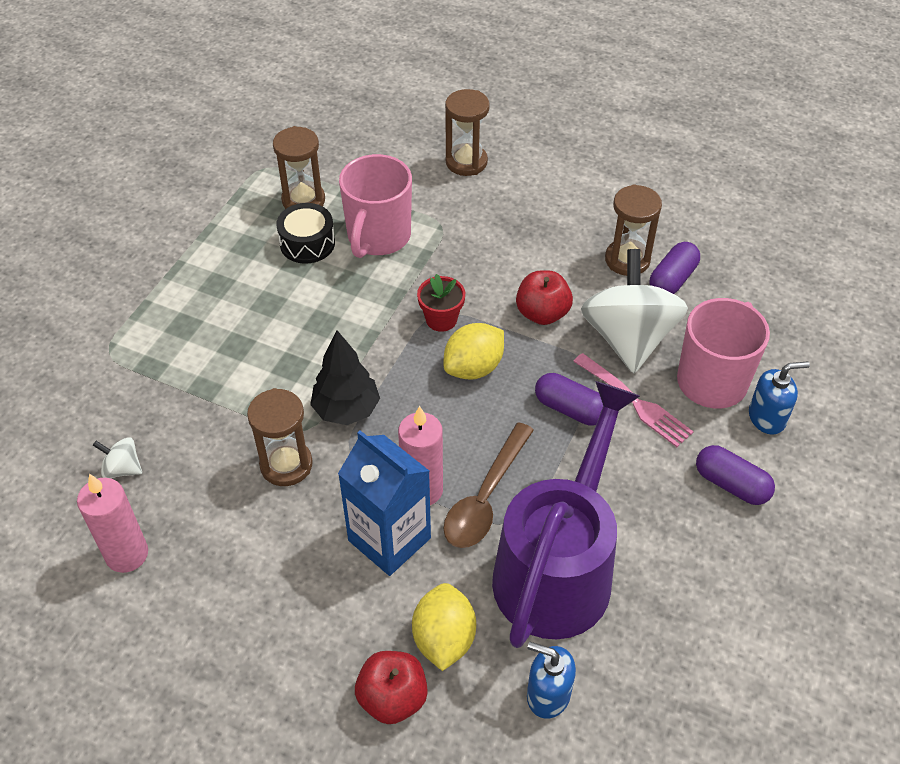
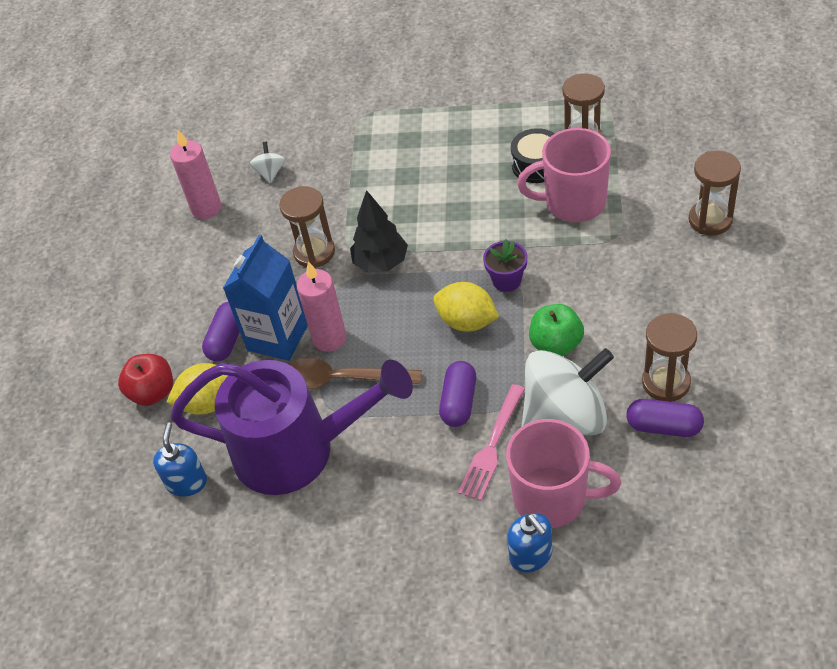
camera: 75 degrees right, 0 degrees up
red flower pot [417,274,465,332] -> purple flower pot [483,239,528,292]
red apple [516,270,573,325] -> green apple [529,304,584,356]
purple capsule [696,445,775,505] -> purple capsule moved to [202,302,240,362]

